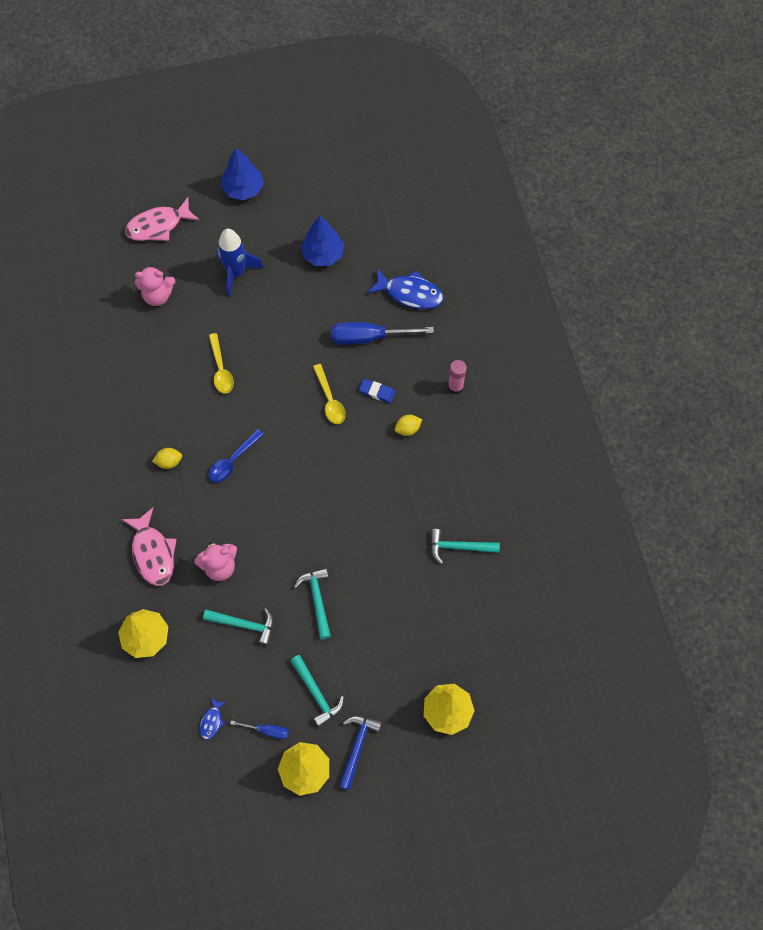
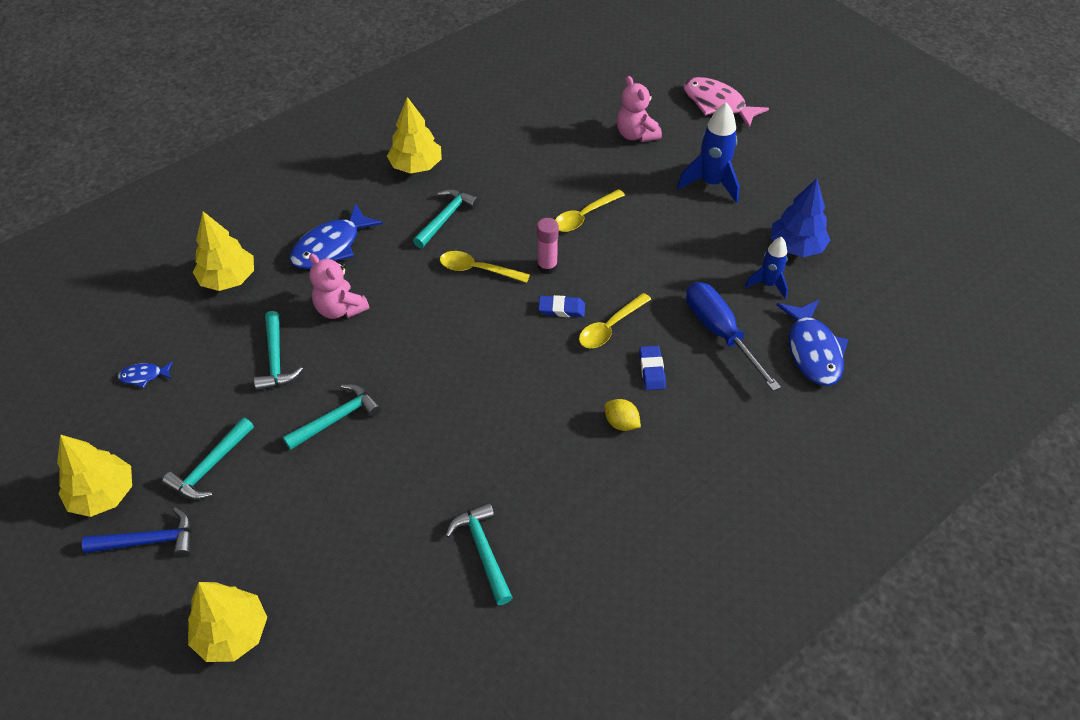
camera: 65 degrees right, 15 degrees down
pink fish [122,508,177,586] -> blue fish [290,204,383,269]
yellow lemon [152,448,182,469] -> turquoise hammer [413,189,479,248]
blue spoon [209,429,264,482] -> yellow spoon [440,251,530,283]
blue tree [221,148,264,200] -> none
blue screwdriver [230,720,289,739] -> none
pink glue stick [448,360,467,394] -> pink glue stick moved to [537,218,559,274]
none -> yellow tree [387,97,442,174]
none -> blue eraser [538,295,585,317]
none -> blue rocket [745,237,788,299]

